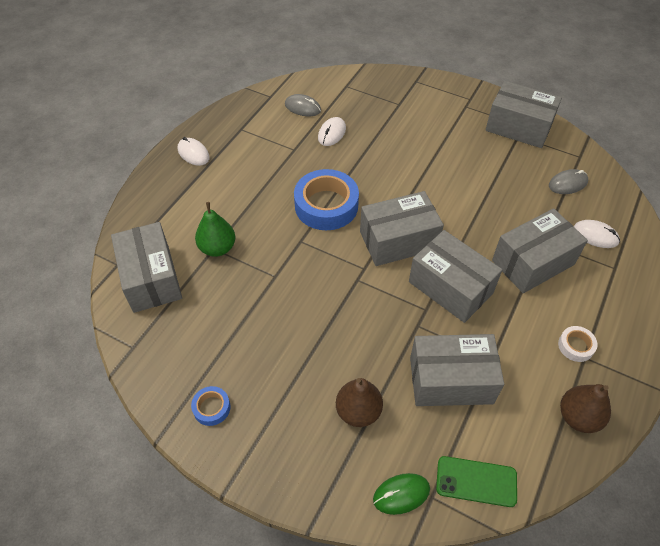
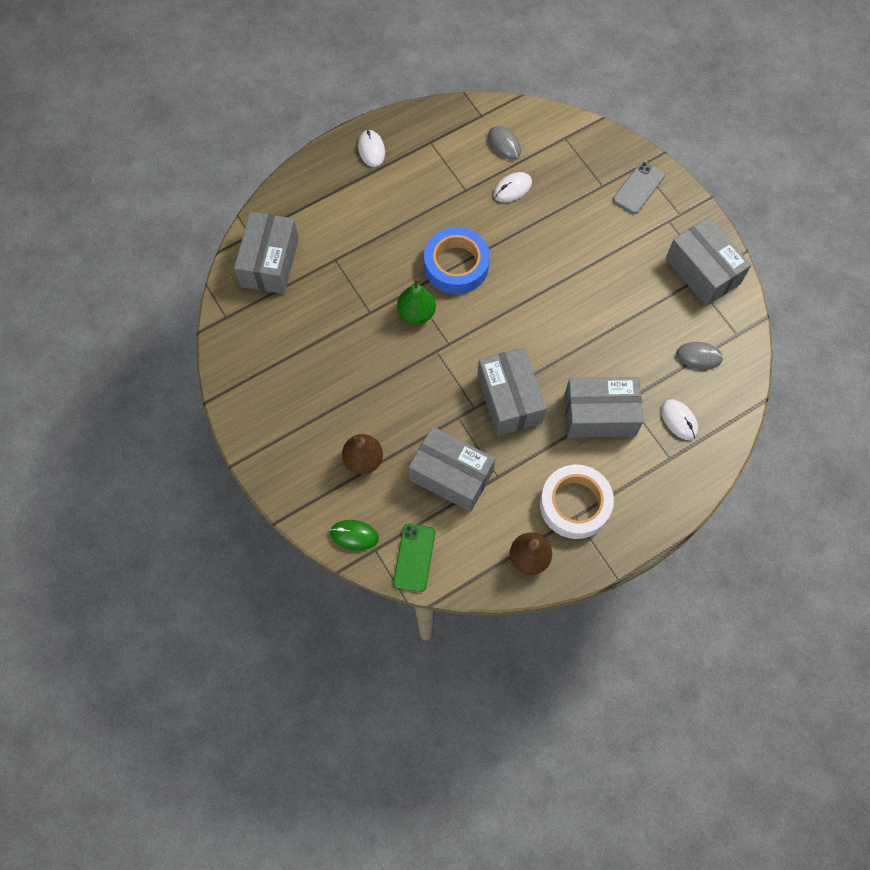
camera: 30 degrees right, 15 degrees up
blue tape [191,386,230,426] -> none
green pear [195,202,235,257] -> green pear moved to [397,278,436,324]
grey box [360,191,444,266] -> none
green phone [436,456,517,507] -> green phone turned 60 degrees clockwise [393,524,435,592]
white tape [558,326,598,362] -> white tape [540,464,614,539], size x2.14
none -> grey phone [613,161,665,214]

